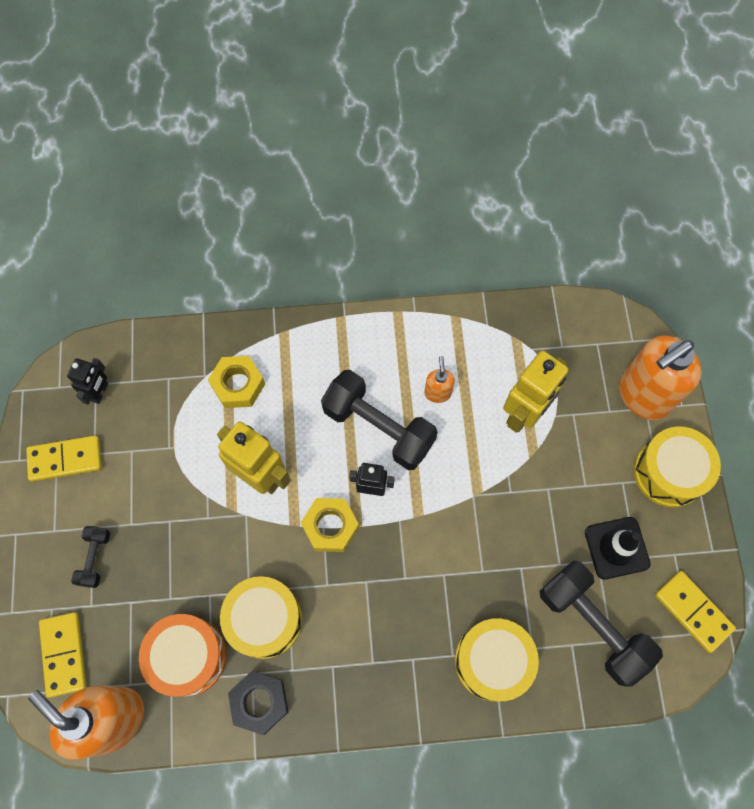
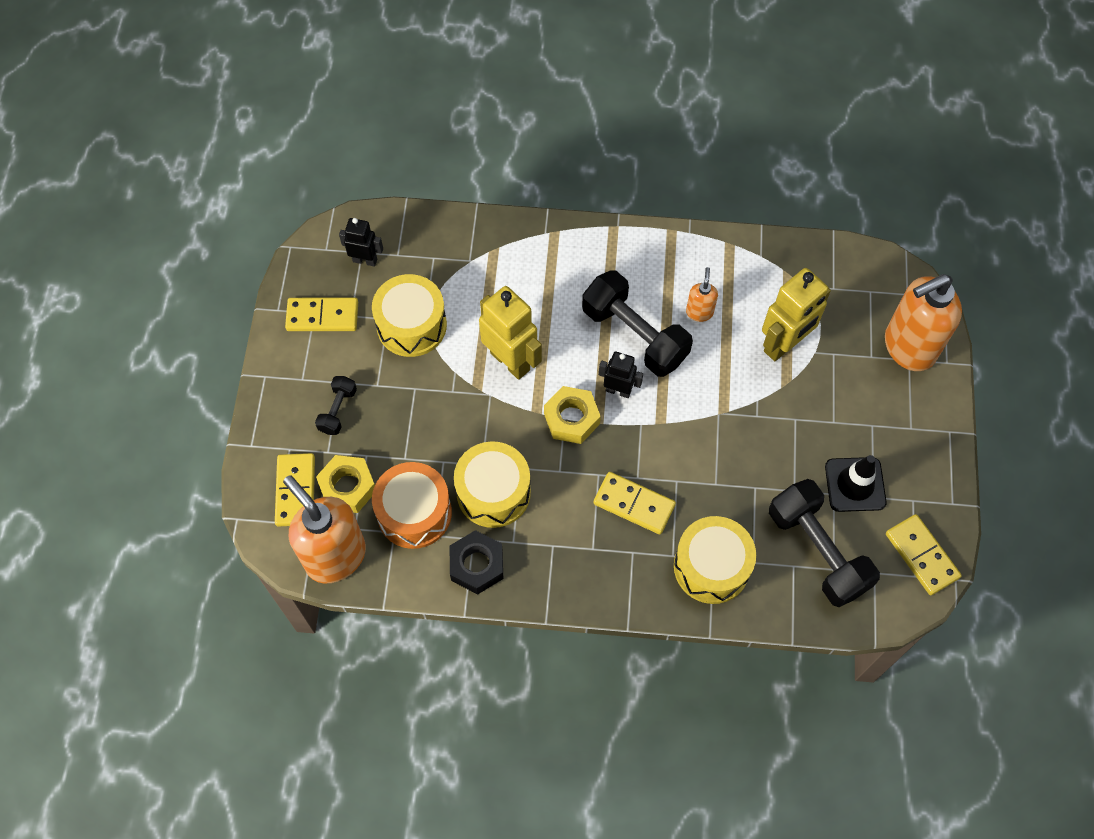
camera: 10 degrees right, 5 degrees down
black robot [67,358,108,405] -> black robot turned 105 degrees counterclockwise [339,218,383,267]
yellow nut [208,356,265,408] -> yellow nut moved to [316,455,375,513]
yellow drum [634,426,721,507] -> yellow drum moved to [372,274,447,357]
none -> yellow domino [593,472,676,534]

